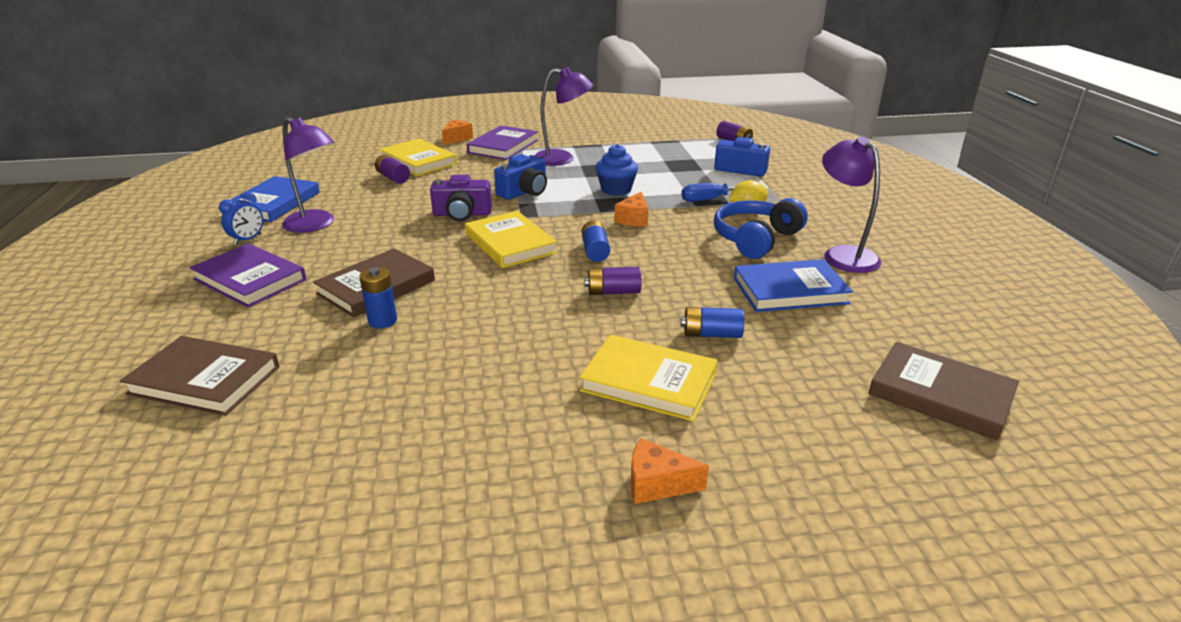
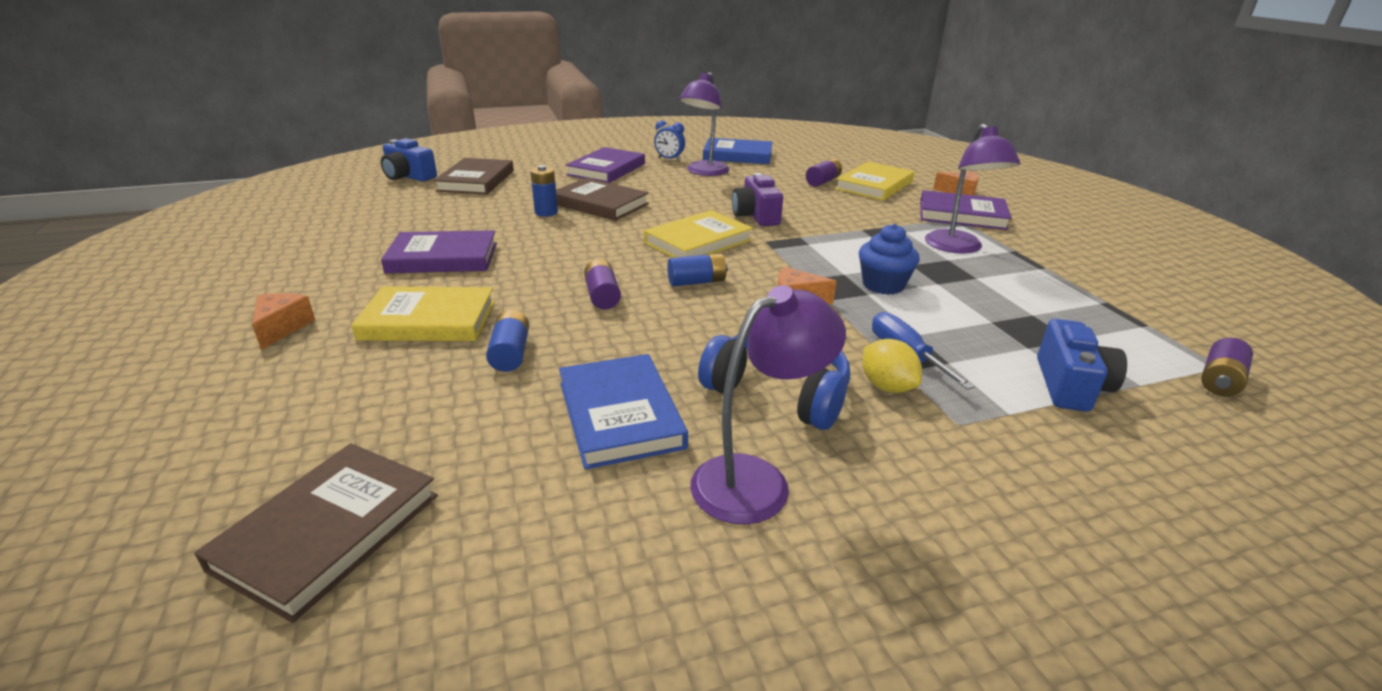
camera: 80 degrees right, 0 degrees up
blue camera [494,154,547,200] -> blue camera moved to [381,138,437,181]
yellow book [579,335,718,421] -> yellow book turned 75 degrees clockwise [351,286,495,341]
none -> purple book [381,230,497,273]

